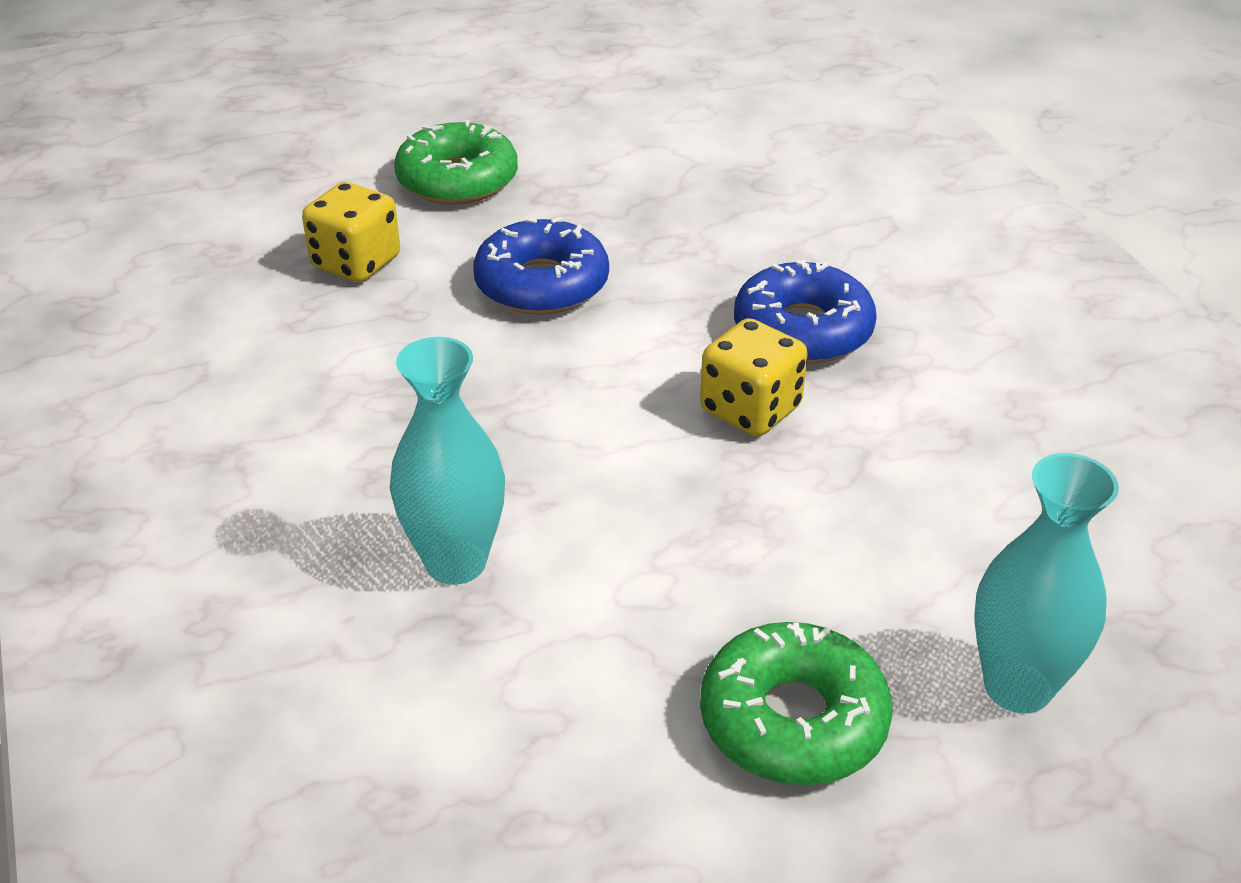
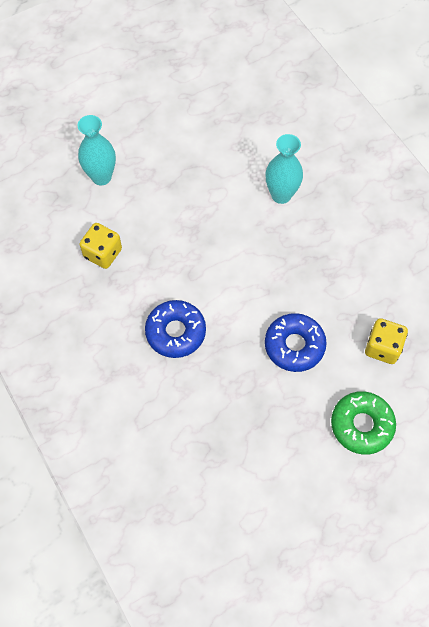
camera: 170 degrees right, 25 degrees up
yellow dice [700,318,808,436] -> yellow dice moved to [79,223,122,269]
green donut [700,622,893,785] -> none

